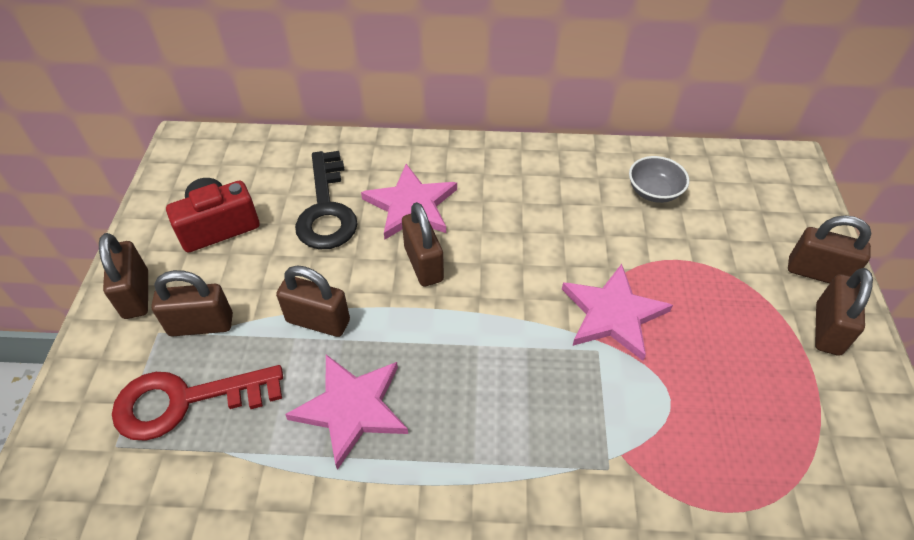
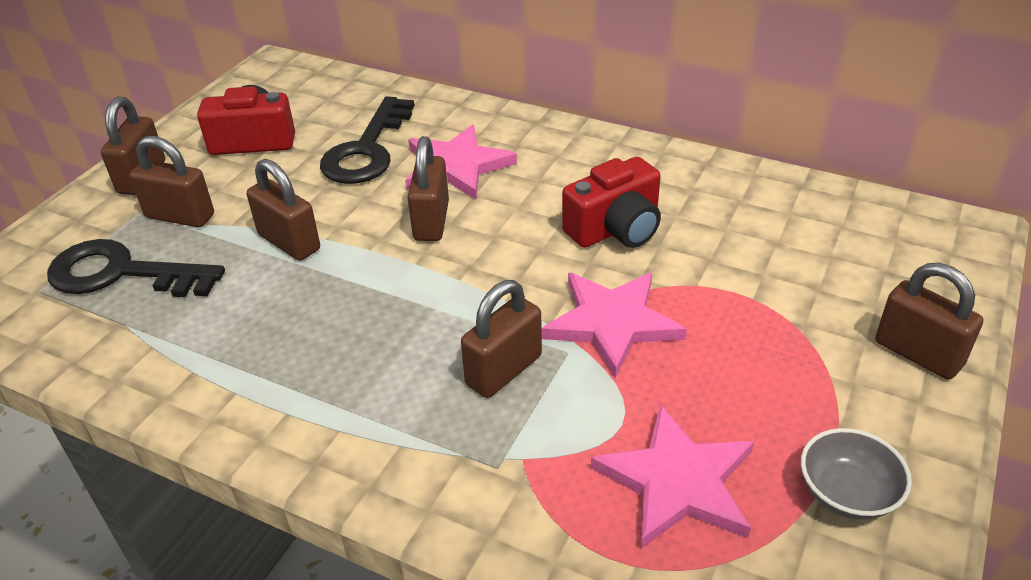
camera: 25 degrees right, 10 degrees down
red key [112,365,283,441] -> black key [47,239,225,297]
pink star [285,355,408,470] -> pink star moved to [591,404,754,549]
grey bowl [629,156,689,203] -> grey bowl moved to [801,428,912,520]
brown padlock [815,268,873,356] -> brown padlock moved to [461,280,542,398]
none -> red camera [562,157,661,248]

